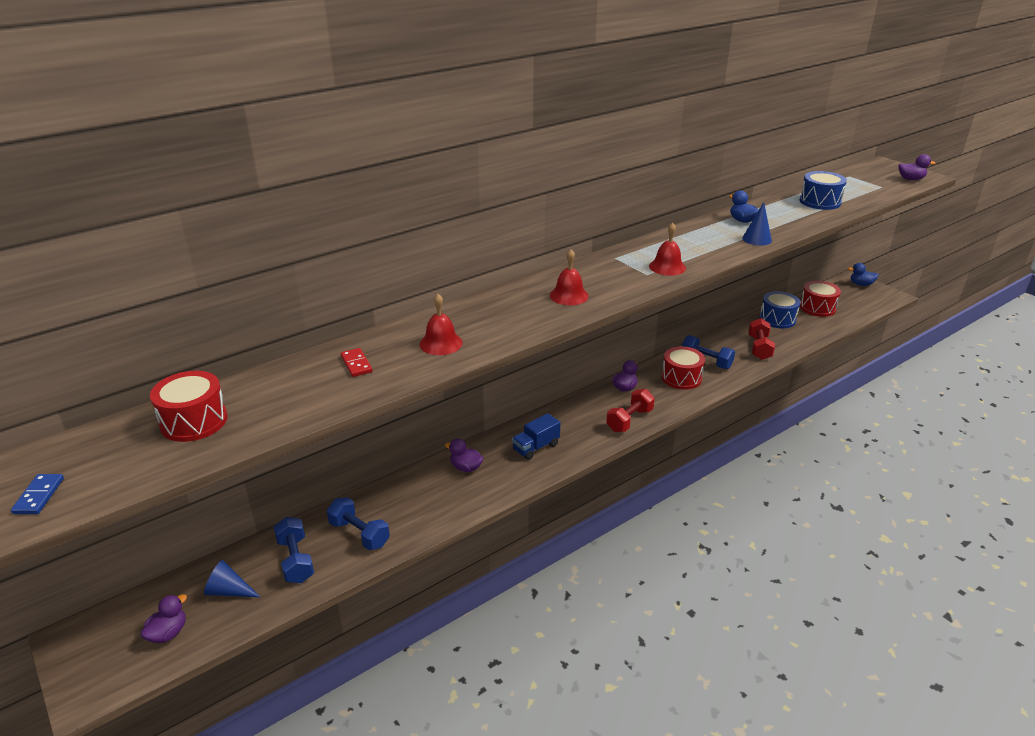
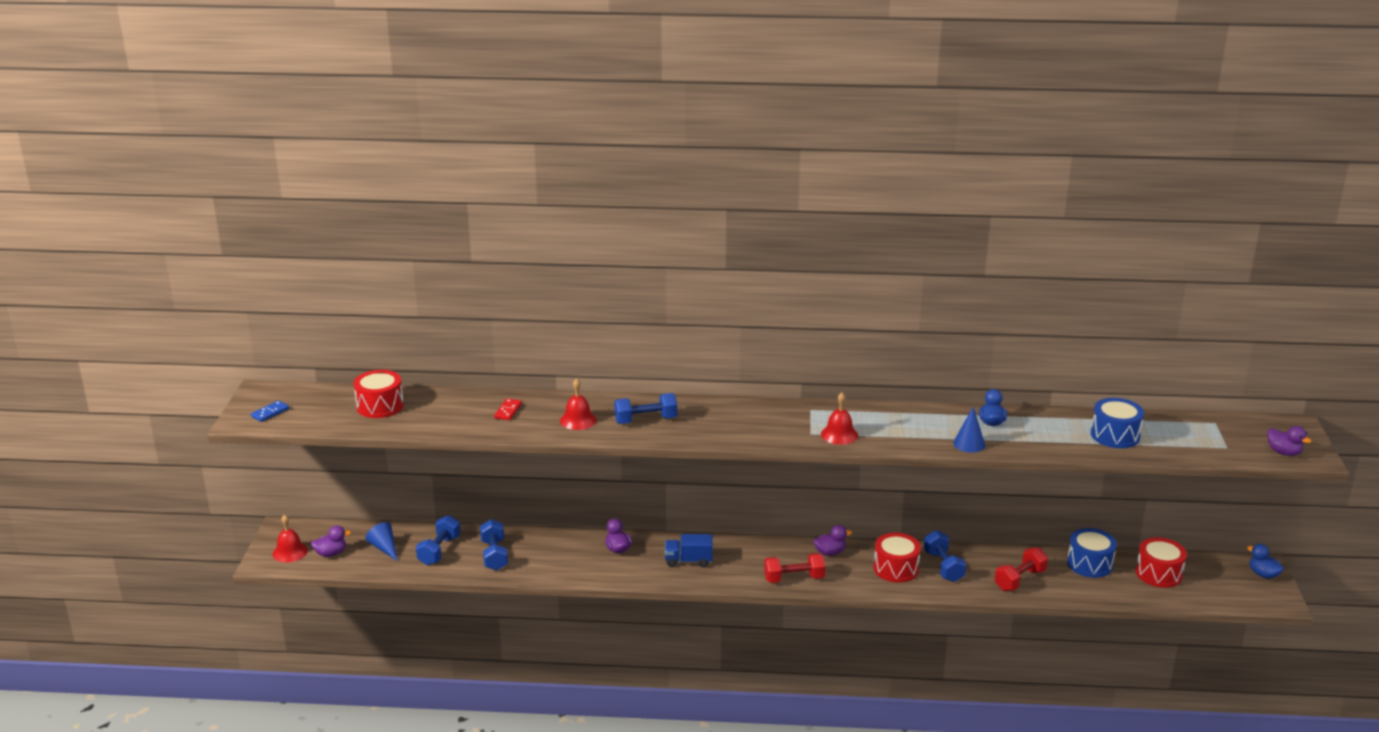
camera: 40 degrees right, 5 degrees down
red bell [550,249,589,305] -> red bell moved to [272,515,308,562]
none -> blue dumbbell [614,393,677,424]

